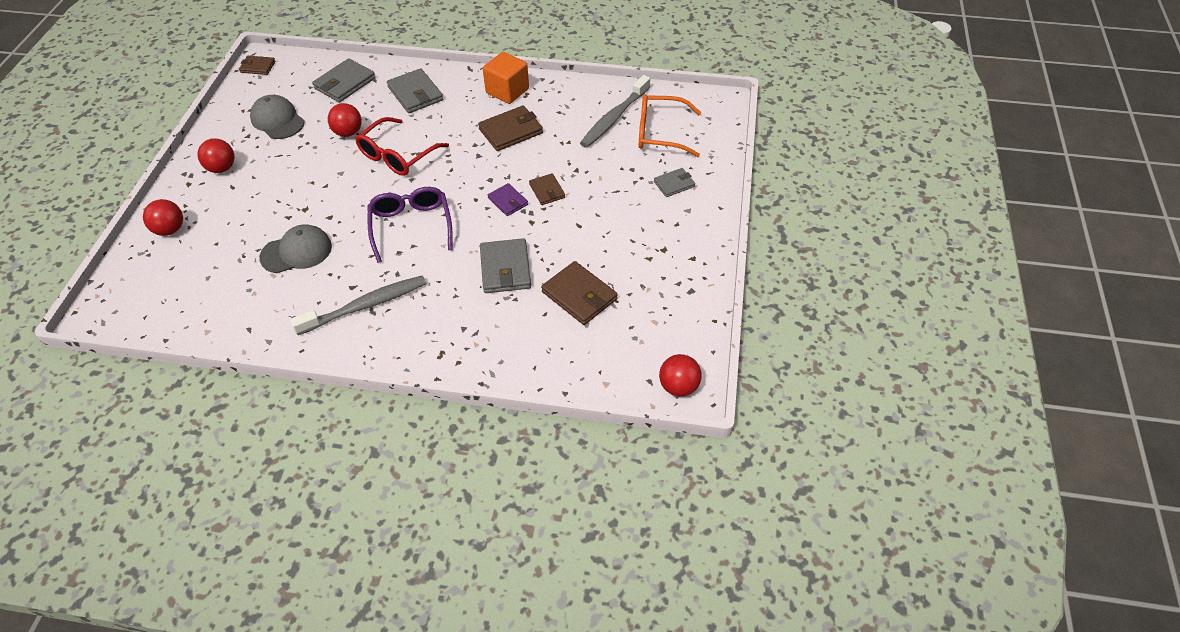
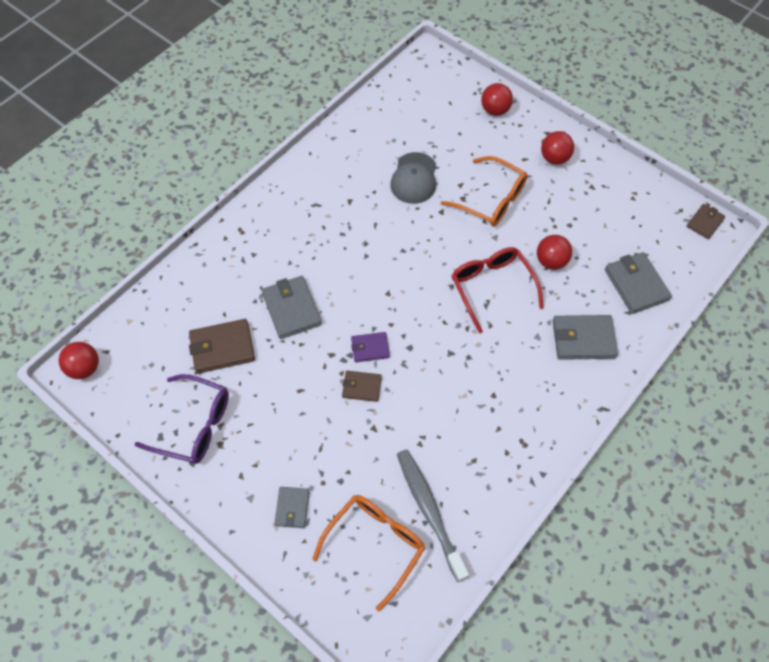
camera: 120 degrees right, 10 degrees up
grey cap [250,95,305,139] -> none
grey toothbrush [290,275,427,335] -> none
purple glasses [368,187,453,263] -> purple glasses moved to [135,374,229,464]
brown wallet [478,105,543,151] -> none
grey wallet [480,238,531,293] -> grey wallet turned 45 degrees clockwise [262,276,322,339]
orange cube [483,52,529,104] -> none
none -> orange glasses [441,156,528,227]

